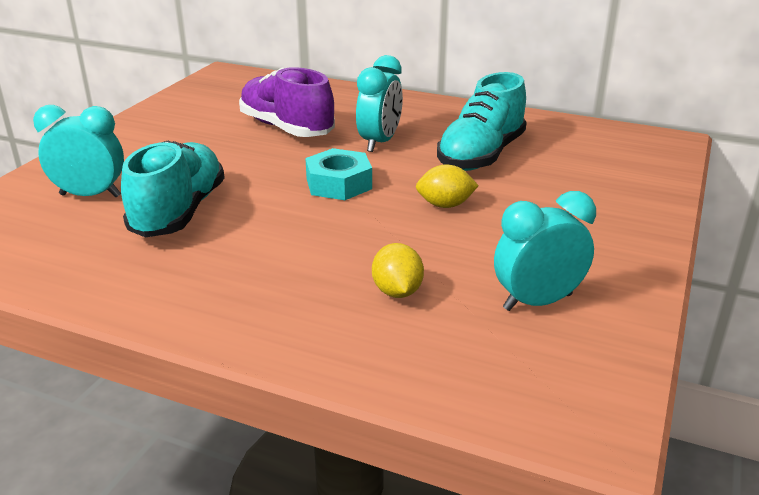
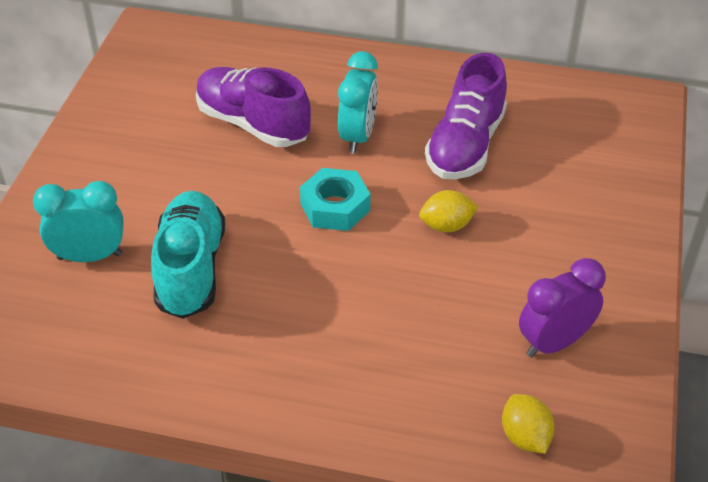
camera: 10 degrees left, 15 degrees up
yellow lemon [372,243,424,298] -> yellow lemon moved to [502,394,555,454]
turquoise shoe [437,72,527,171] -> purple shoe [425,53,507,179]
turquoise clock [494,191,596,311] -> purple clock [519,258,606,358]

